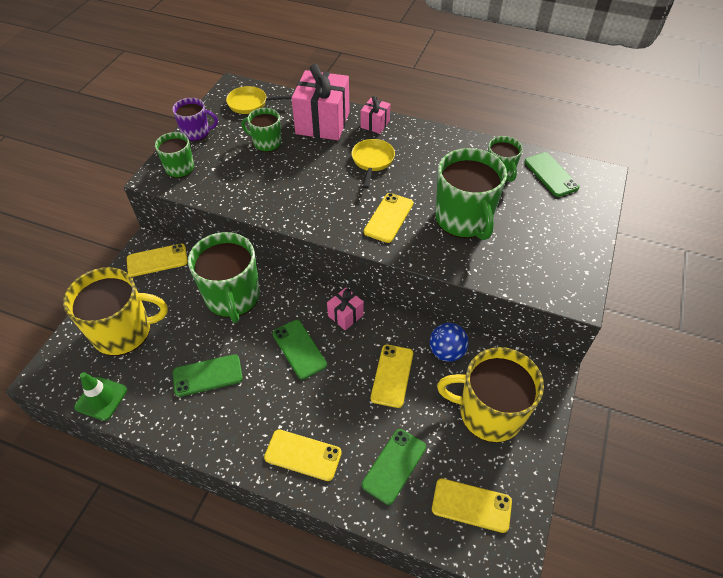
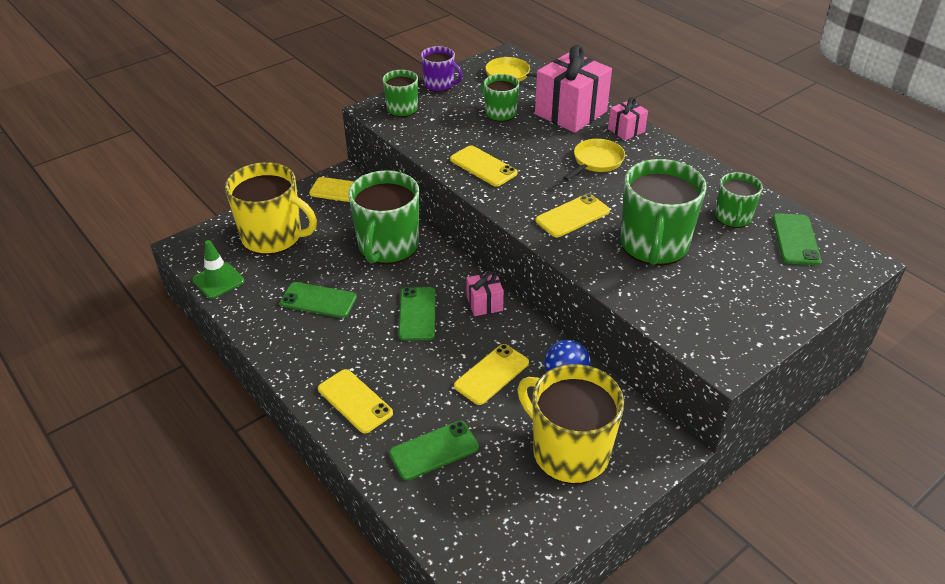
camera: 30 degrees right, 10 degrees down
yellow phone [432,478,512,533] -> yellow phone moved to [450,145,518,187]

